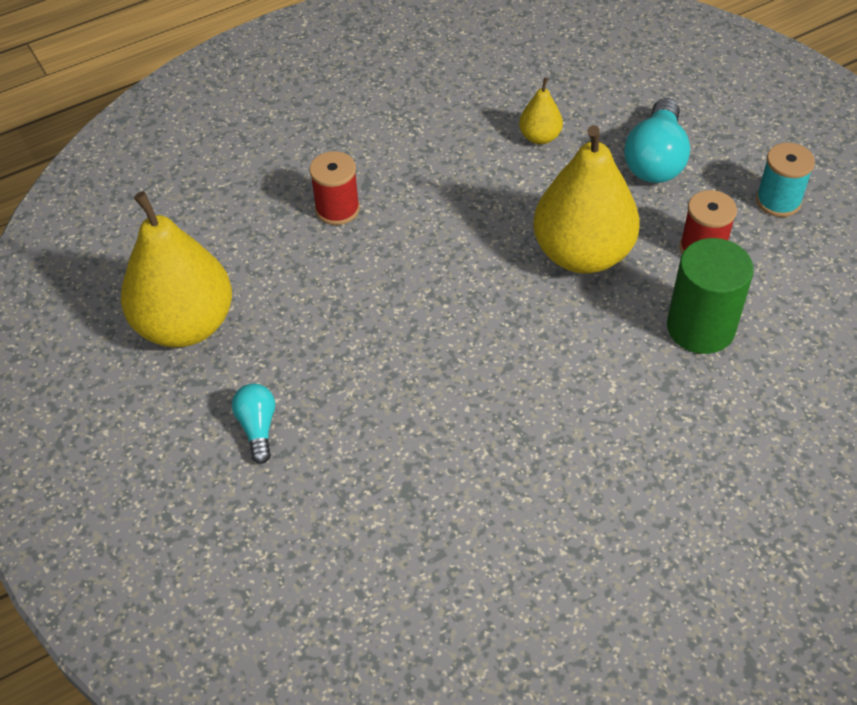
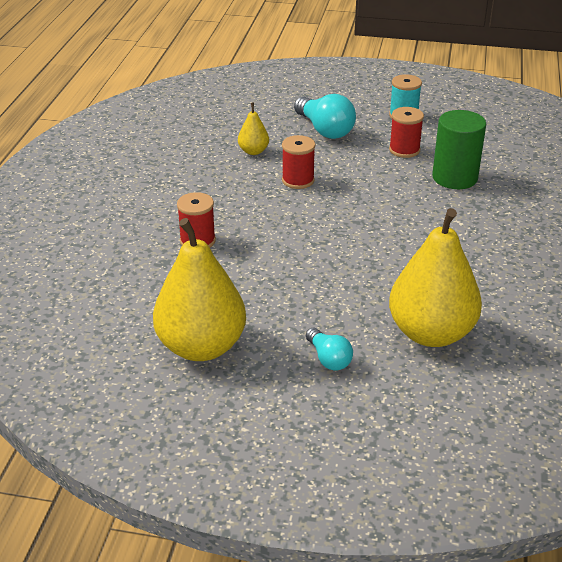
camera: 50 degrees left, 15 degrees down
turquoise light bulb [232,384,275,464] -> turquoise light bulb turned 150 degrees counterclockwise [306,328,353,371]
yellow pear [533,125,640,274] -> yellow pear moved to [389,208,482,347]
none -> red spool [282,135,315,189]

